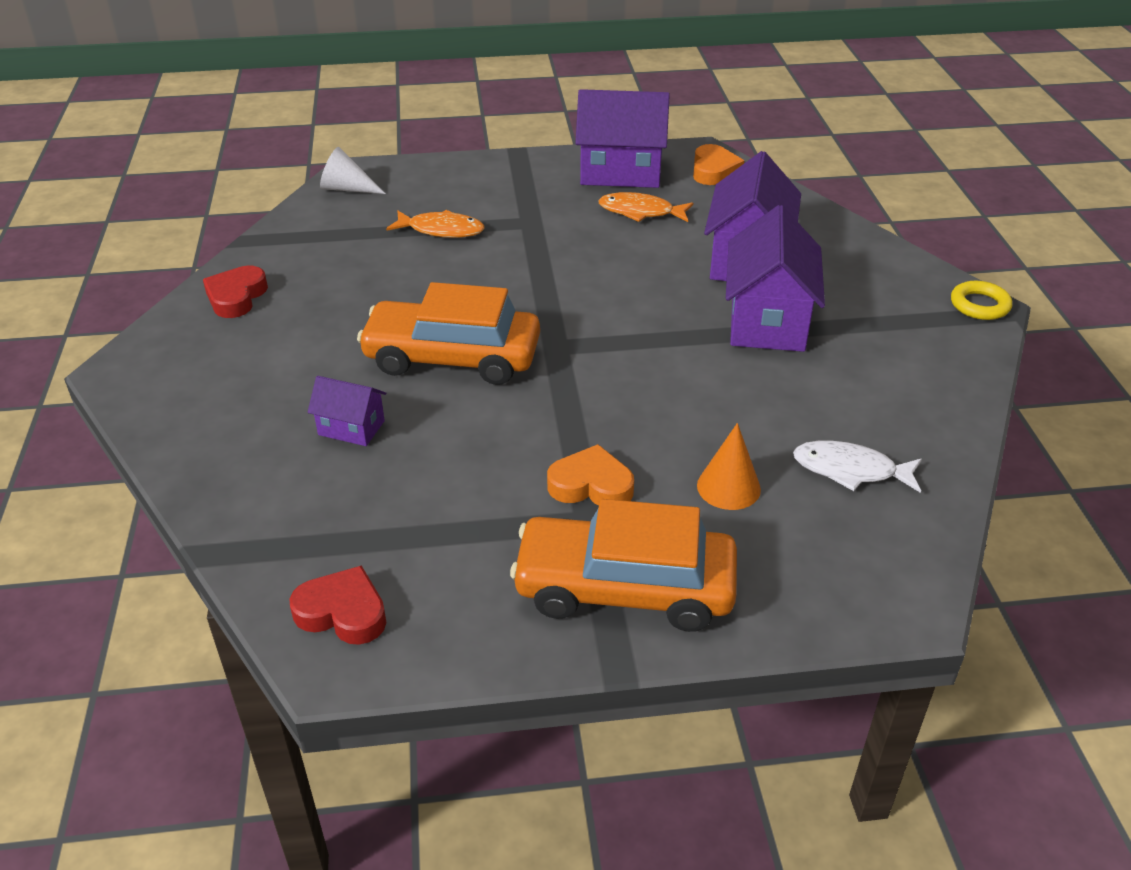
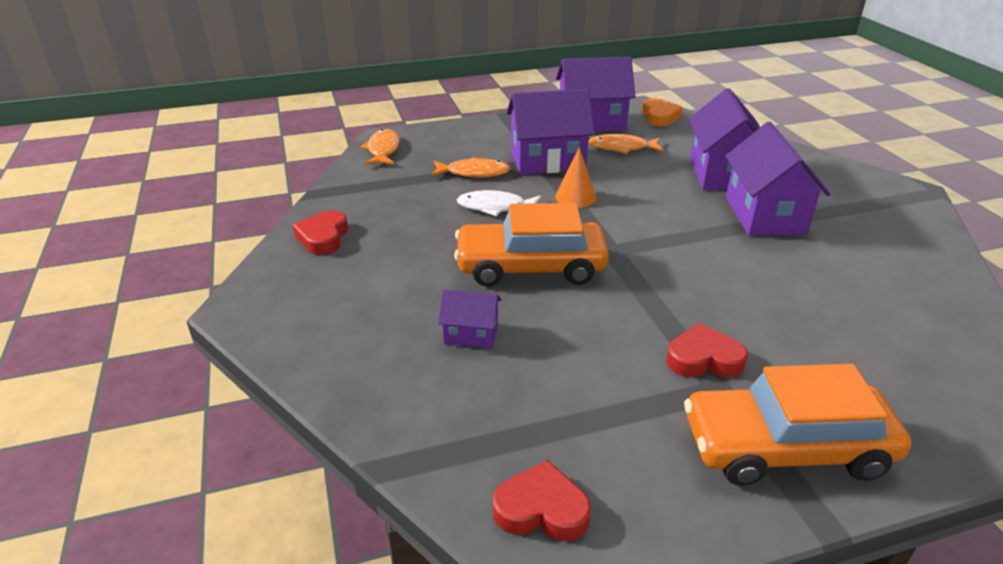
camera: 10 degrees left, 5 degrees down
white cone [320,147,386,194] -> orange fish [361,129,400,165]
orange heart [547,444,634,506] -> red heart [666,323,748,377]
orange cone [697,423,761,510] -> orange cone moved to [555,147,596,208]
white fish [793,441,922,493] -> white fish moved to [457,190,542,216]
yellow ring [951,281,1012,320] -> none
none -> purple house [507,89,595,175]

